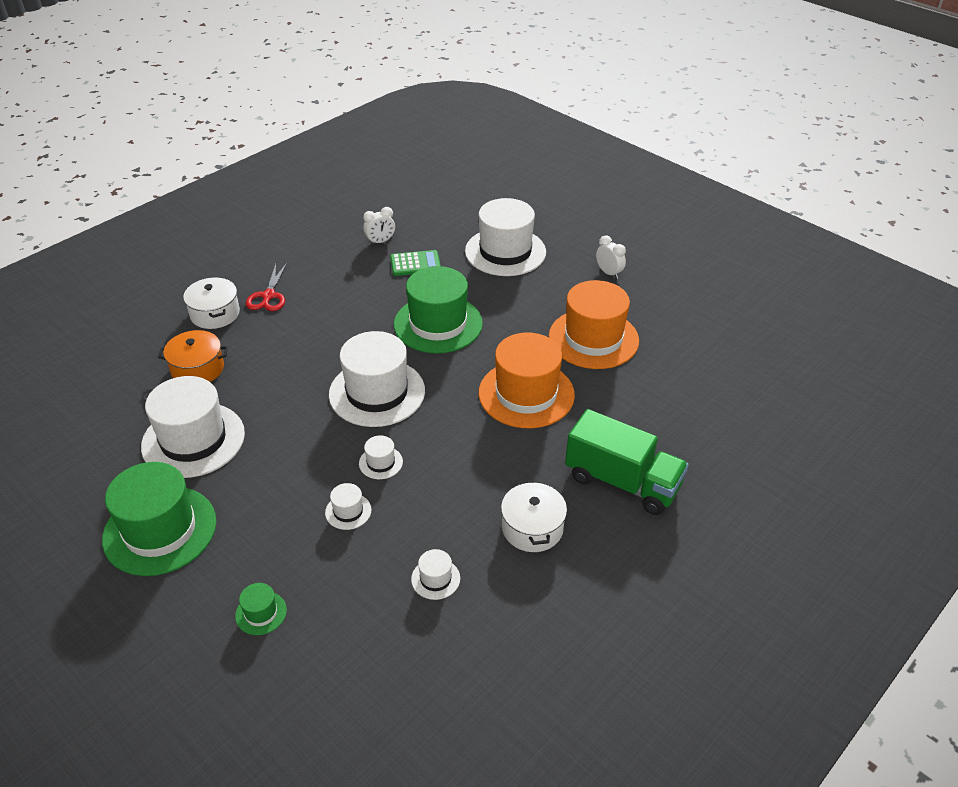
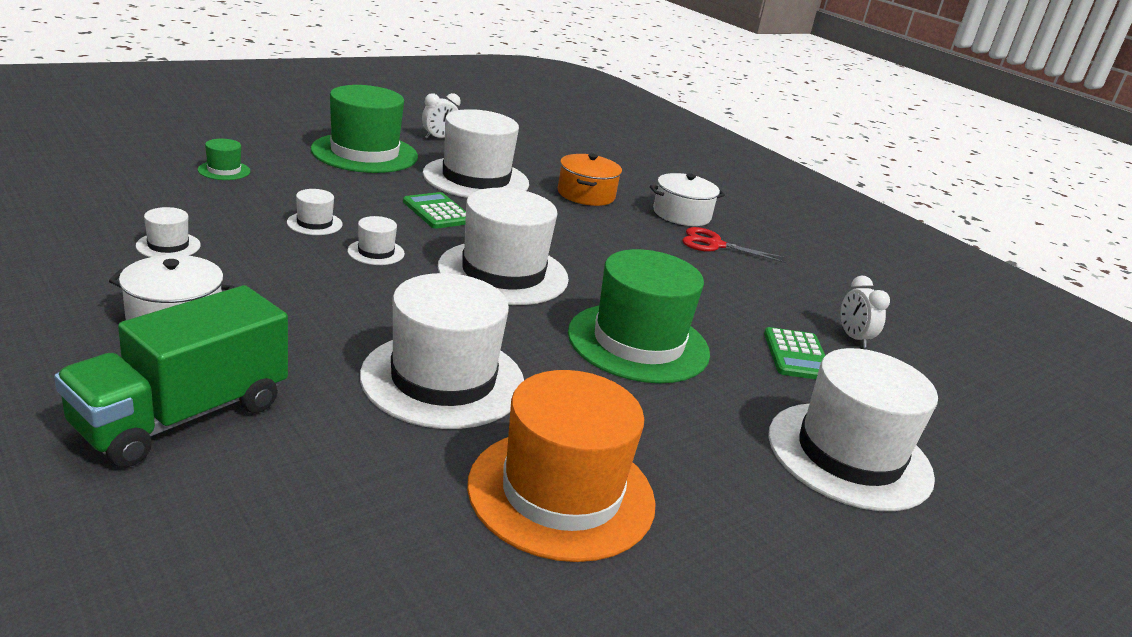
camera: 95 degrees right, 15 degrees down
orange hat [479,333,575,428] -> white hat [360,273,524,429]
white clock [596,235,626,279] -> white clock moved to [422,93,460,139]
none -> green calculator [403,192,466,229]

